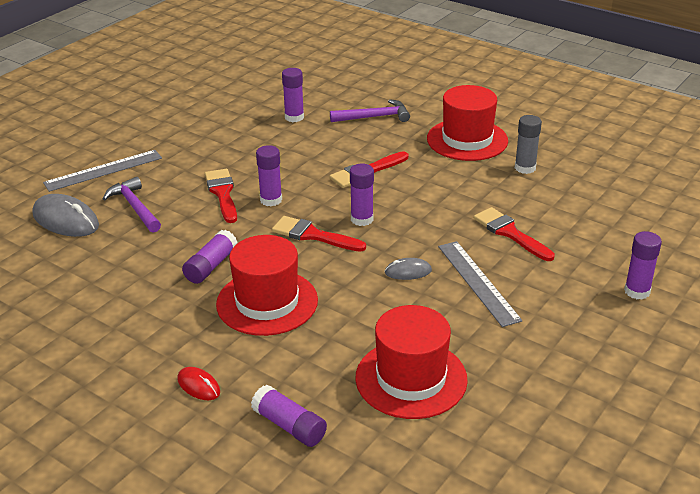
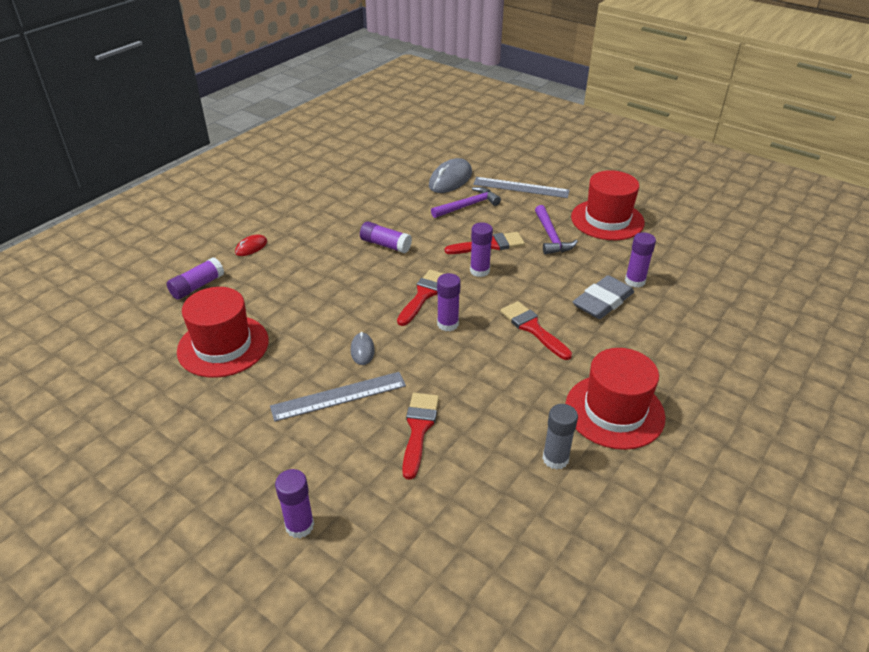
camera: 90 degrees right, 5 degrees up
grey ruler [43,150,162,192] -> grey ruler turned 45 degrees counterclockwise [473,177,570,198]
red hat [216,235,318,336] -> red hat moved to [571,170,645,240]
purple hammer [330,99,410,122] -> purple hammer moved to [535,205,578,254]
red brush [474,207,555,261] -> red brush turned 45 degrees counterclockwise [402,393,439,480]
none -> grey eraser [573,275,634,319]

